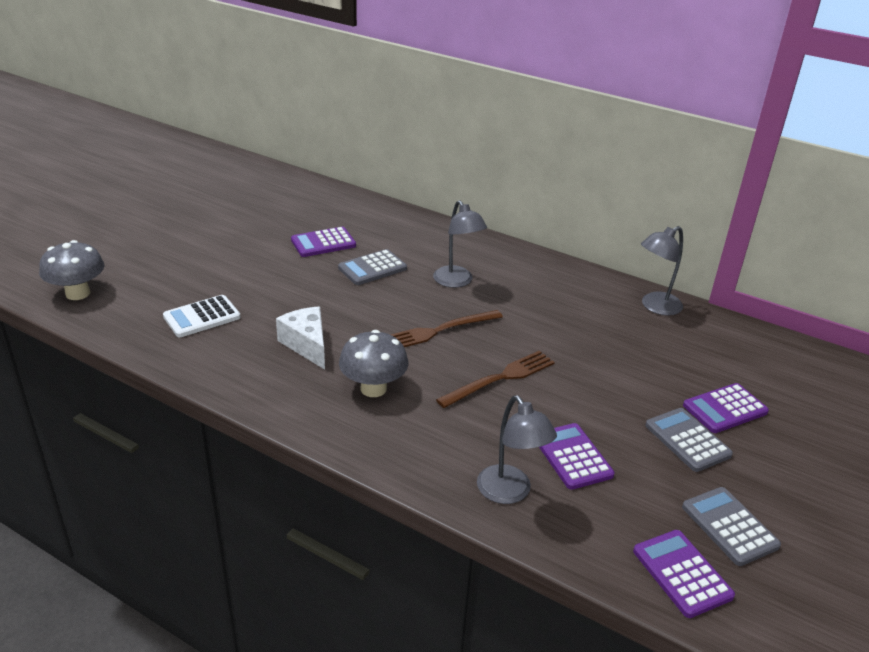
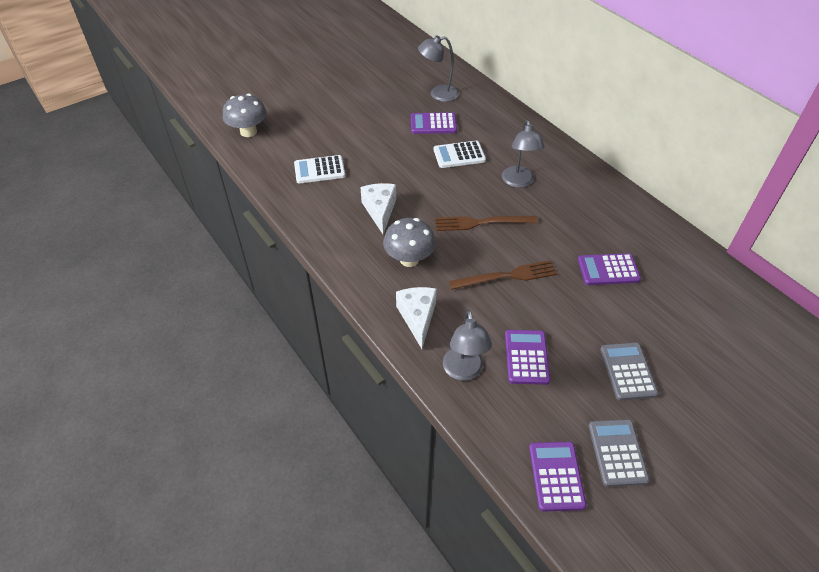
camera: 25 degrees right, 15 degrees up
grey calculator [338,249,407,285] -> white calculator [434,141,486,168]
grey lamp [641,226,683,316] -> grey lamp moved to [418,36,459,102]
purple calculator [683,383,769,433] -> purple calculator moved to [578,253,641,285]
none -> white cheese [396,287,437,349]

